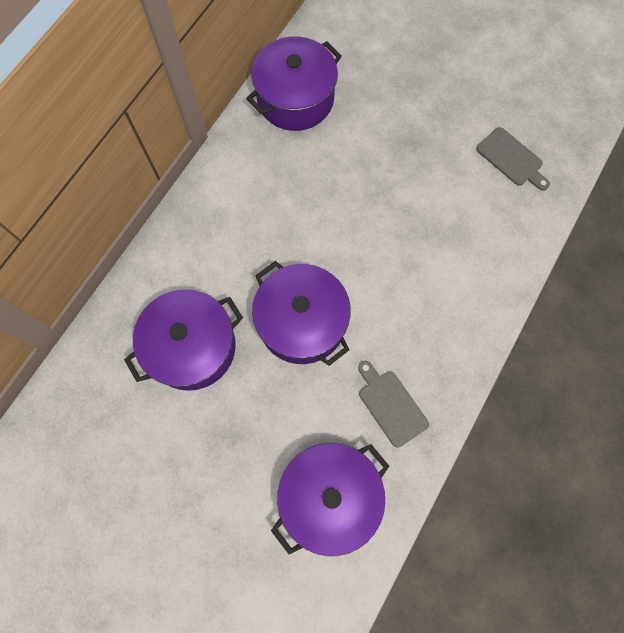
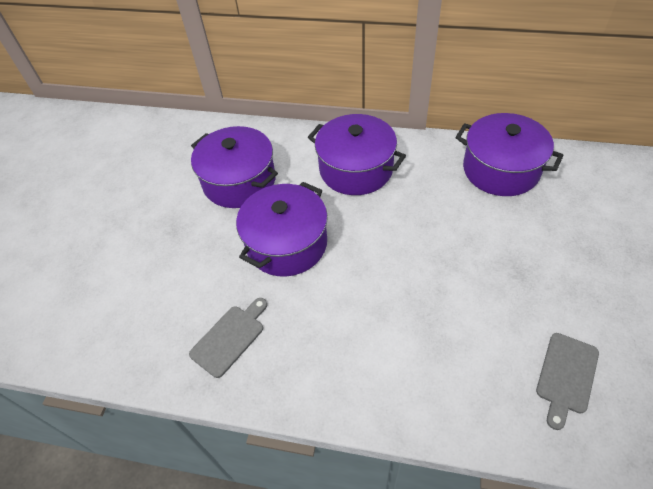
camera: 75 degrees right, 20 degrees down
purple pot [271,443,389,556] -> purple pot moved to [308,114,406,195]

